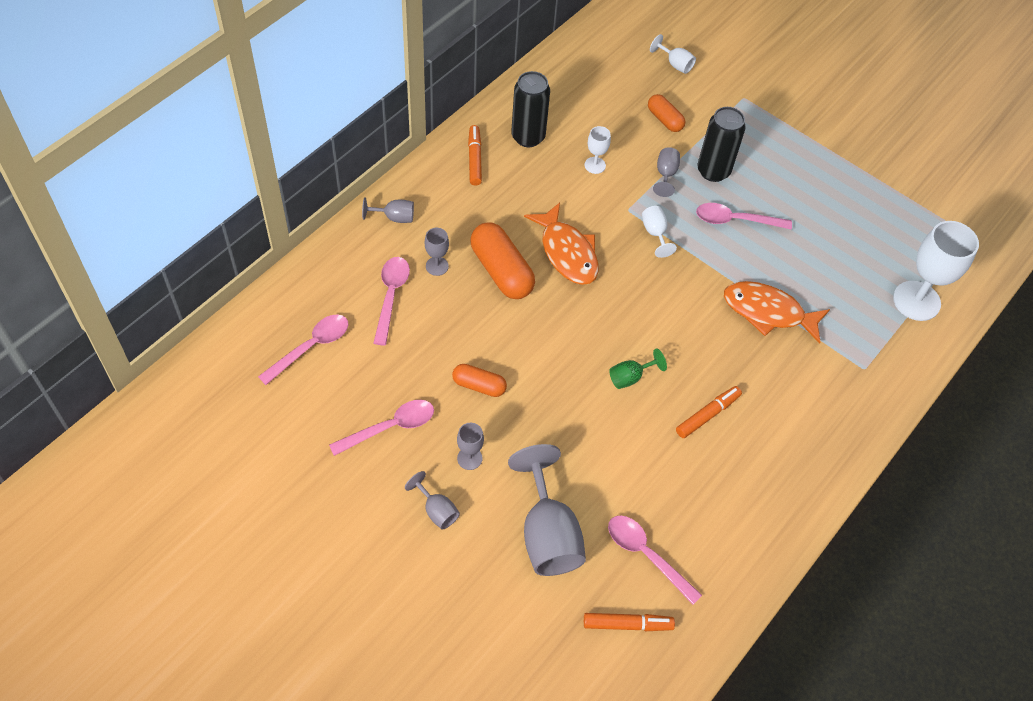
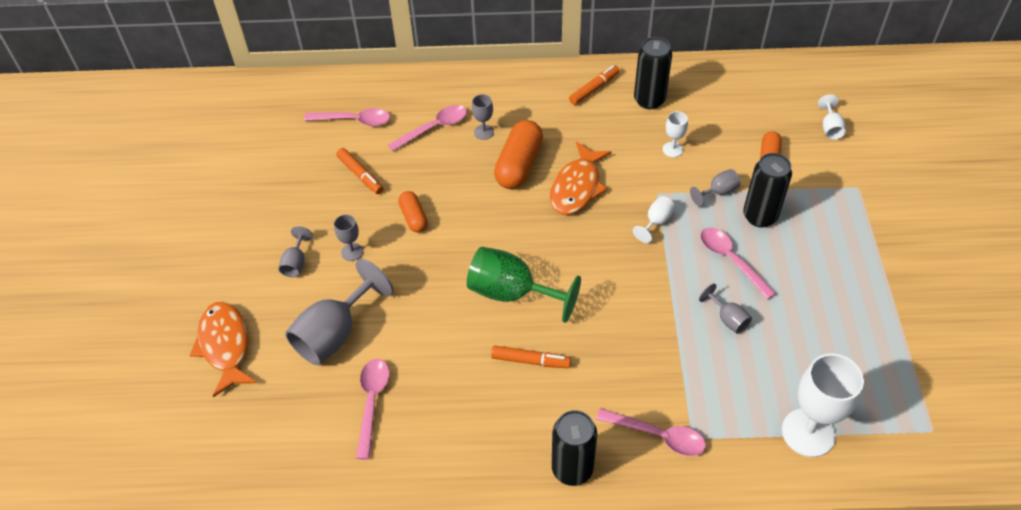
camera: 55 degrees right, 5 degrees down
pink spoon [329,400,434,456] -> pink spoon moved to [596,408,706,456]
grey goblet [362,197,414,223] -> grey goblet moved to [699,283,752,334]
orange marker [584,613,675,631] -> orange marker moved to [336,148,383,194]
green goblet [609,348,667,389] -> green goblet [467,247,581,323], size x2.07
orange fish [724,281,830,344] -> orange fish moved to [190,302,257,397]
none -> black can [552,410,597,486]

